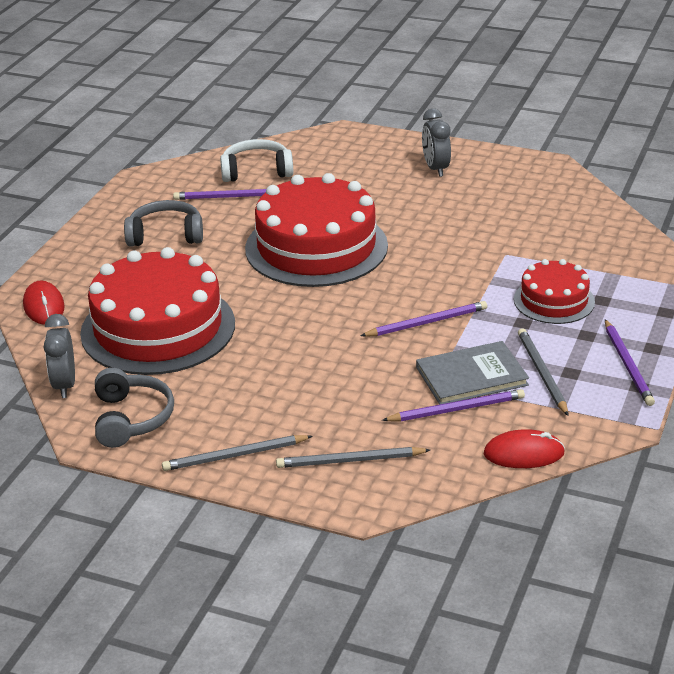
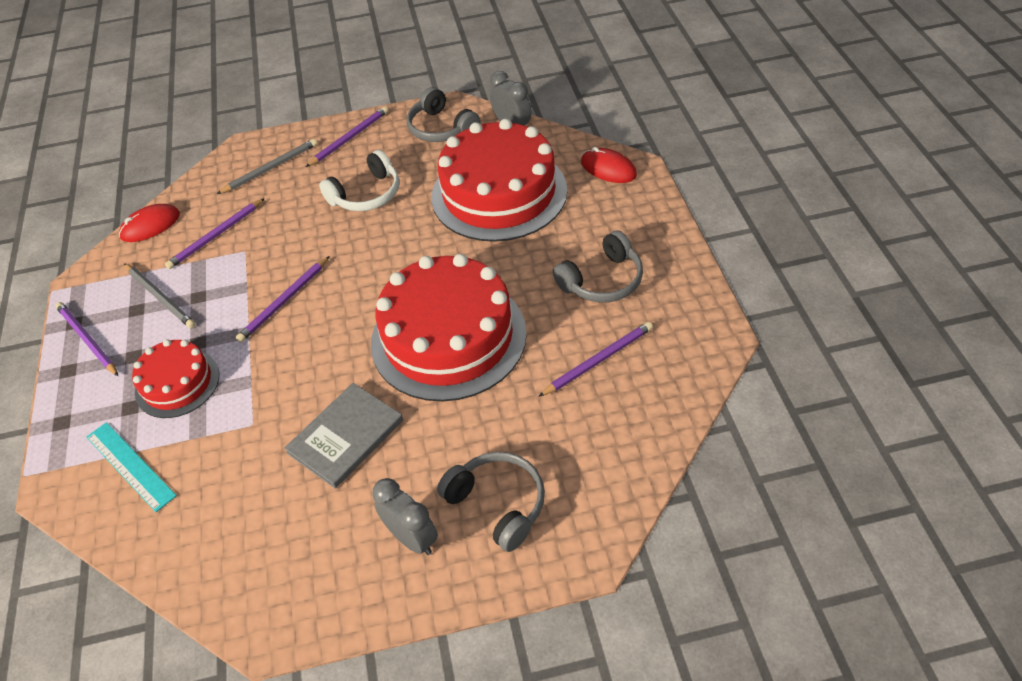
camera: 150 degrees right, 15 degrees up
grey pencil [162,435,313,471] -> purple pencil [306,106,388,167]
white headphones [220,139,293,182] -> white headphones moved to [319,150,399,211]
grey book [416,341,529,405] -> grey book moved to [284,383,403,489]
none -> turquoise ruler [86,422,177,512]
none -> grey headphones [437,452,545,552]

